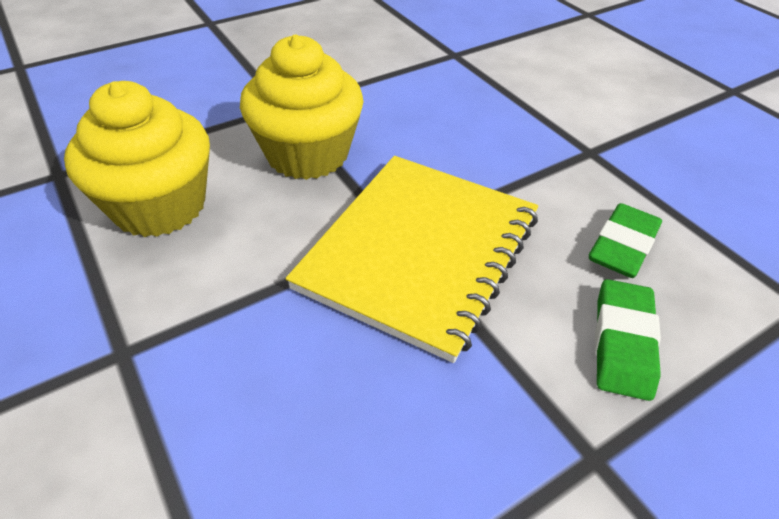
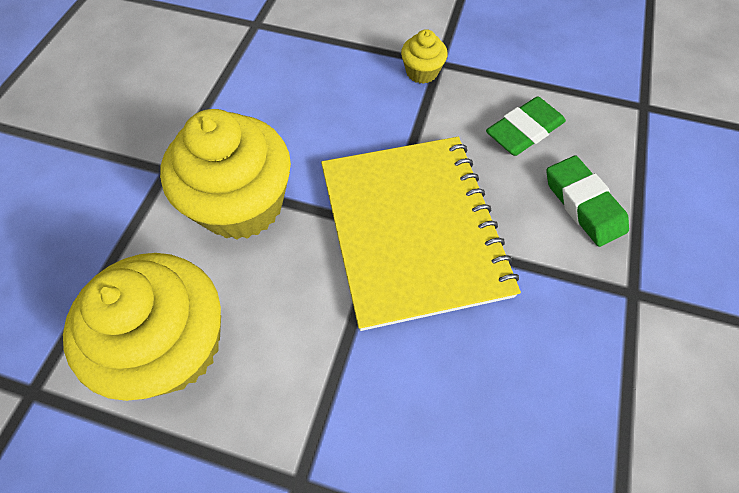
camera: 40 degrees left, 15 degrees up
green eraser [589,203,662,278] -> green eraser turned 60 degrees clockwise [486,97,566,156]
none -> yellow cupcake [401,29,448,84]

